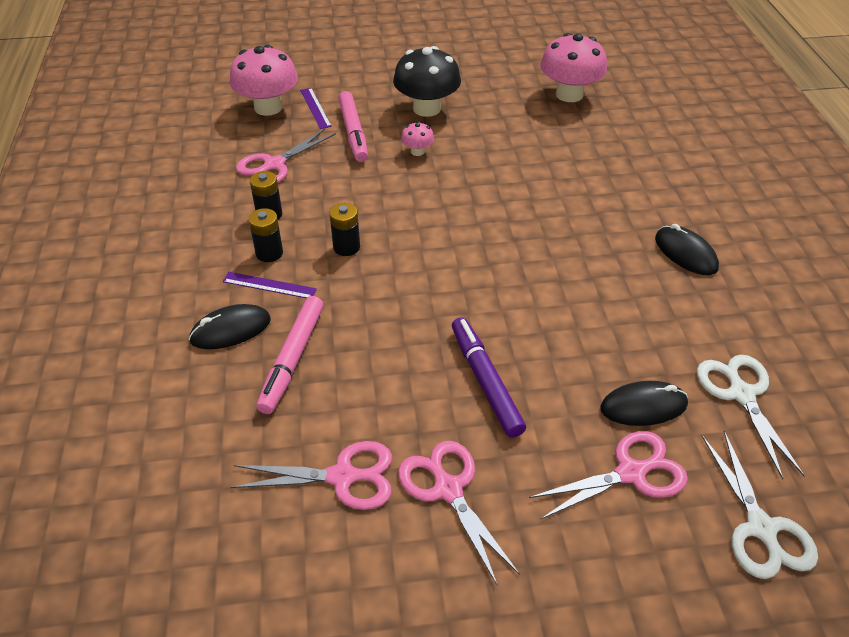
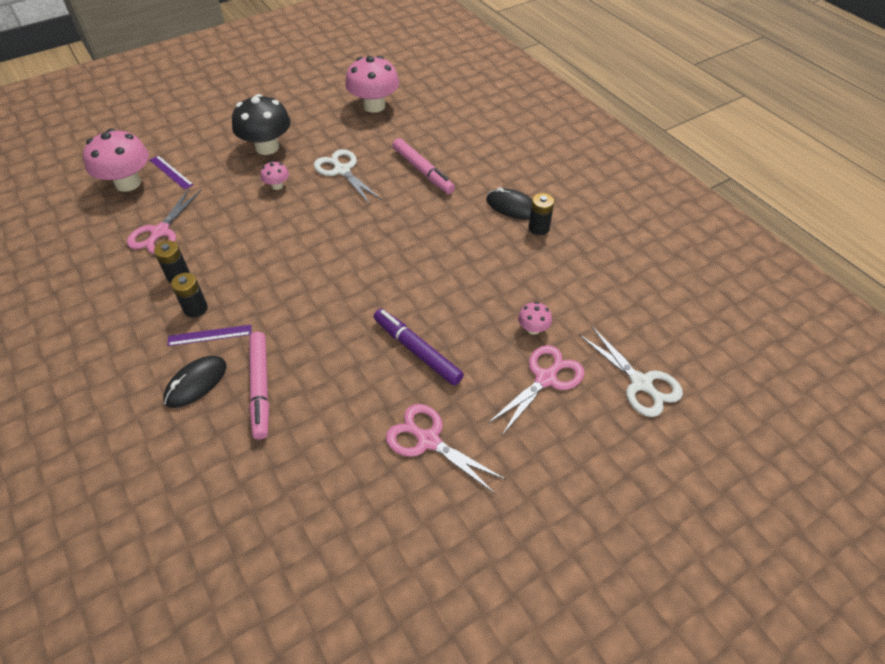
camera: 25 degrees left, 5 degrees up
pink scissors [231,441,392,510] -> none
black battery [329,203,360,256] -> black battery moved to [528,193,554,235]
pink marker [338,91,368,162] -> pink marker moved to [392,138,455,194]
black mouse [600,381,688,426] -> pink mushroom [518,302,552,335]
white scissors [697,355,805,480] -> white scissors moved to [314,149,382,204]

